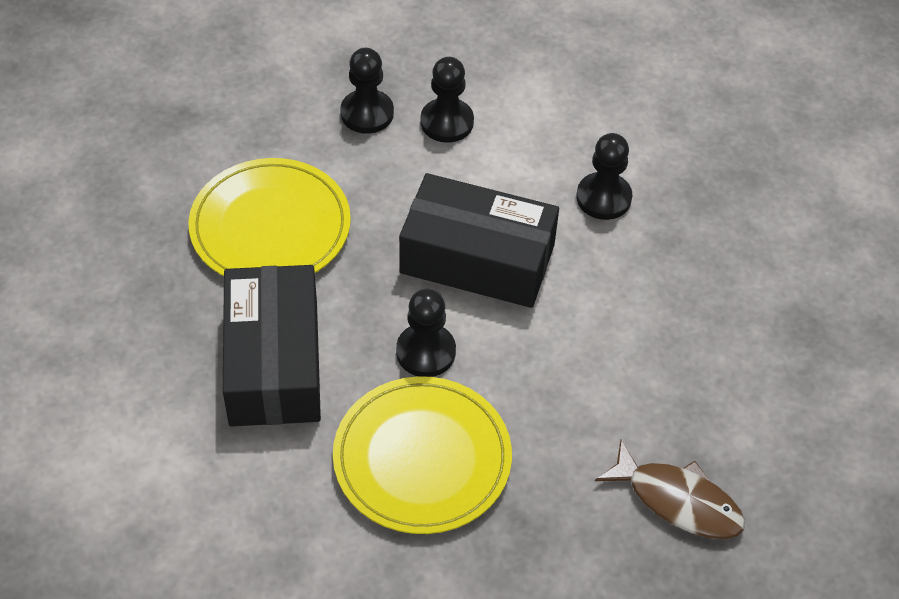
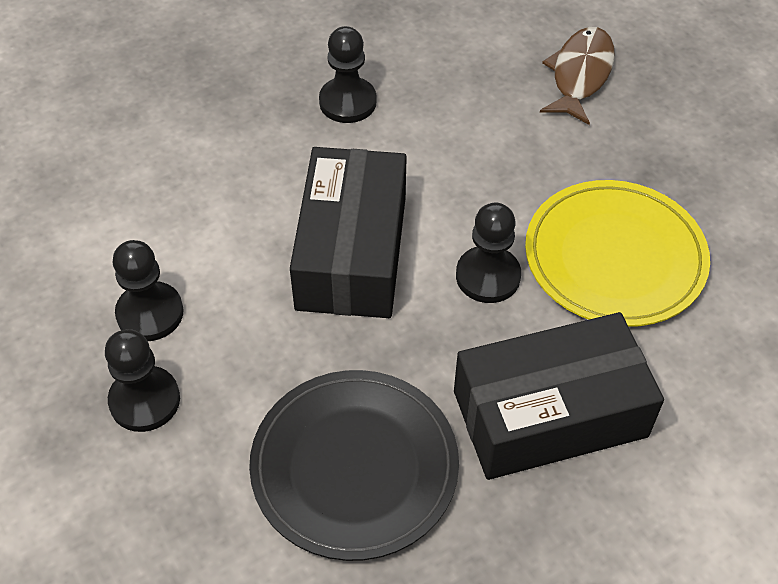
camera: 100 degrees left, 0 degrees up
yellow plate [188,158,351,276] -> black plate [249,370,459,561]
black pawn [576,133,632,220] -> black pawn moved to [319,26,376,123]

